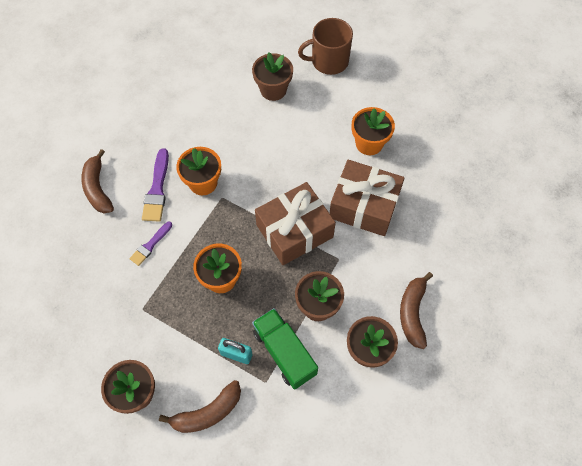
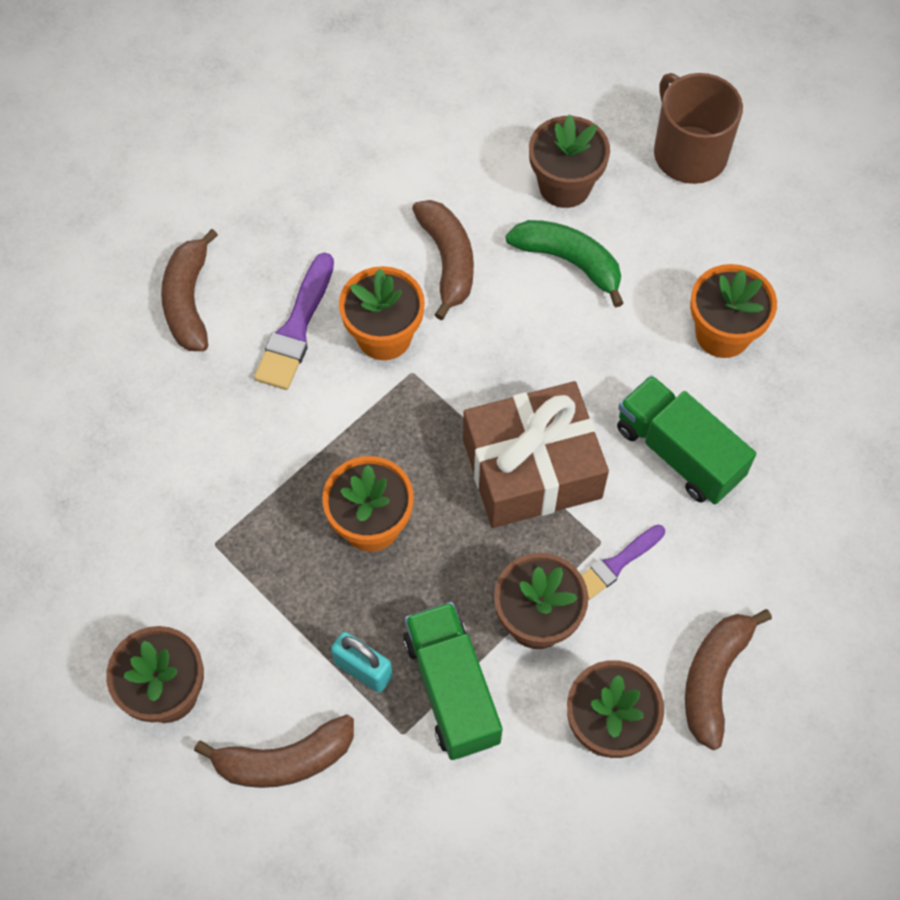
camera: 15 degrees right, 0 degrees up
purple brush [130,222,172,266] -> purple brush moved to [582,525,665,600]
brown mug [298,18,353,75] -> brown mug turned 60 degrees clockwise [654,73,743,184]
brown gift [329,160,405,236] -> green truck [617,375,756,505]
none -> brown banana [412,200,474,320]
none -> green banana [506,220,624,307]

